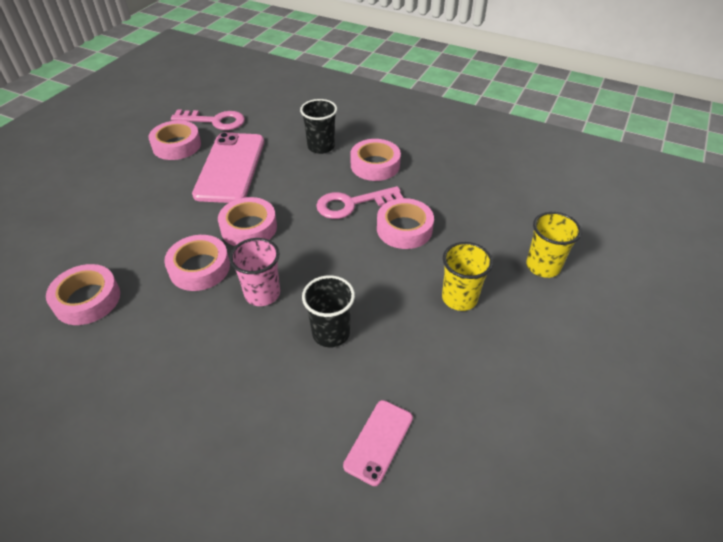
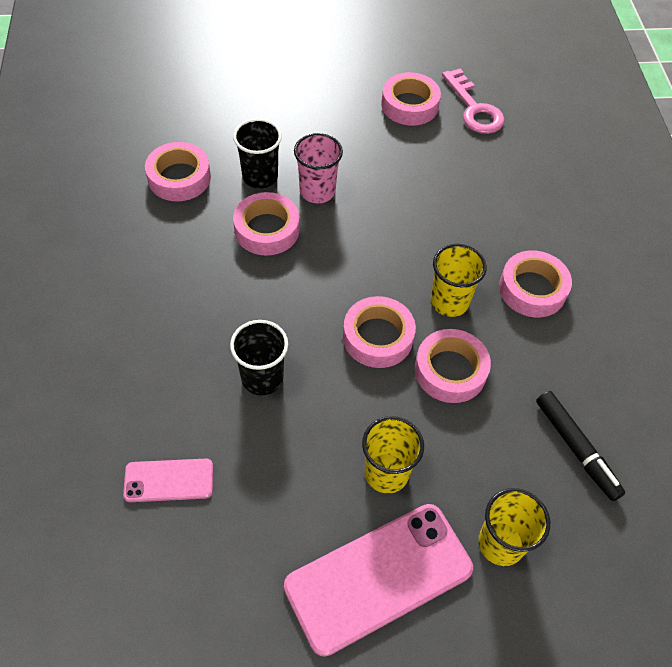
camera: 55 degrees right, 10 degrees up
pink phone [192,132,264,203] -> pink phone moved to [284,504,473,657]
pink tape [218,197,277,246] -> pink tape moved to [343,296,416,368]
pink cup [229,238,280,306] -> pink cup moved to [294,133,343,203]
black cup [300,99,337,154] -> black cup moved to [233,119,282,189]
pink key [316,186,403,219] -> yellow cup [431,244,487,317]
none -> black marker [536,391,625,501]

